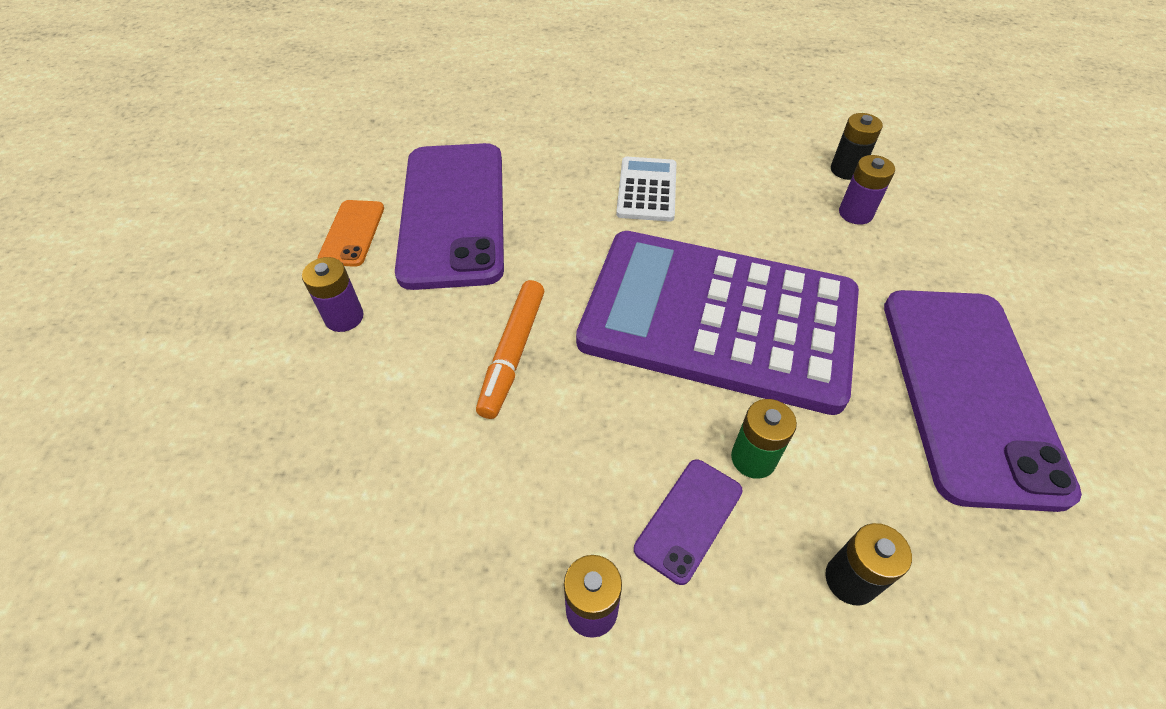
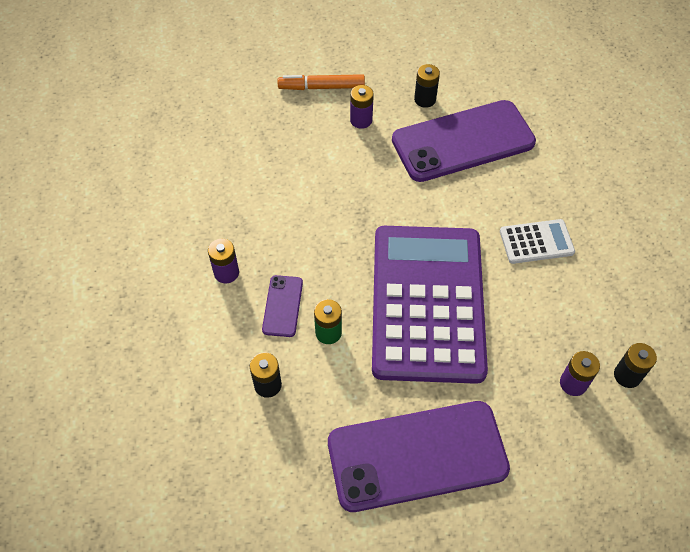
camera: 75 degrees right, 5 degrees up
orange phone [318,200,384,267] -> black battery [414,64,440,108]
orange marker [476,280,544,419] -> orange marker moved to [278,74,365,90]
purple phone [634,459,743,585] -> purple phone turned 75 degrees clockwise [262,275,303,337]

